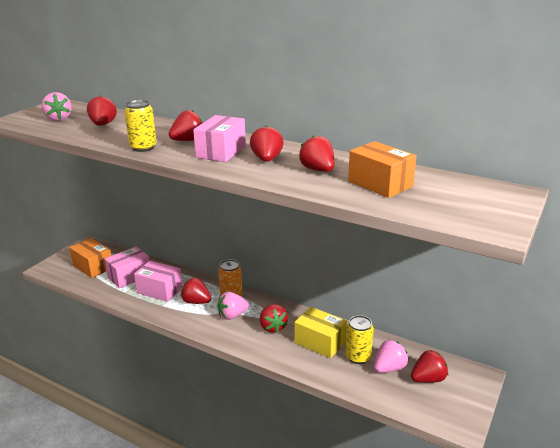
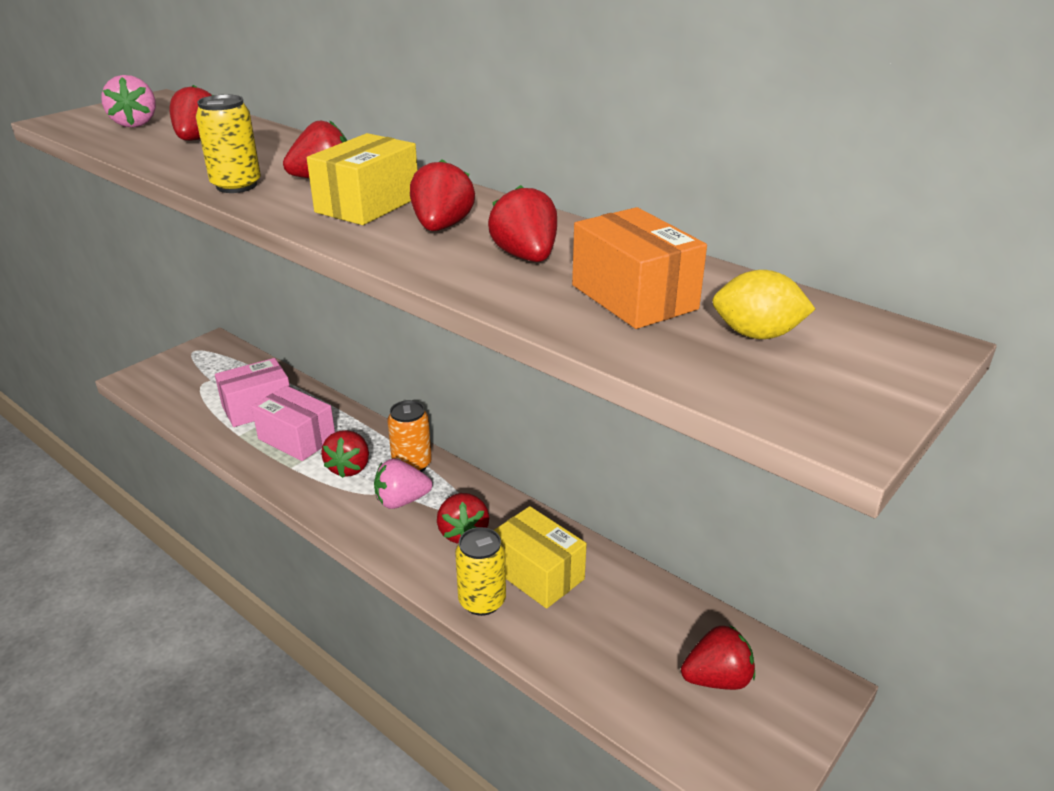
camera: 10 degrees right, 5 degrees up
orange box [69,238,111,278] -> none
red strawberry [181,278,211,304] -> red strawberry turned 120 degrees counterclockwise [321,430,369,478]
pink box [193,115,246,162] -> yellow box [307,133,418,225]
yellow can [345,315,374,364] -> yellow can moved to [455,527,506,616]
pink strawberry [374,340,408,373] -> none
none -> yellow lemon [712,270,815,339]

